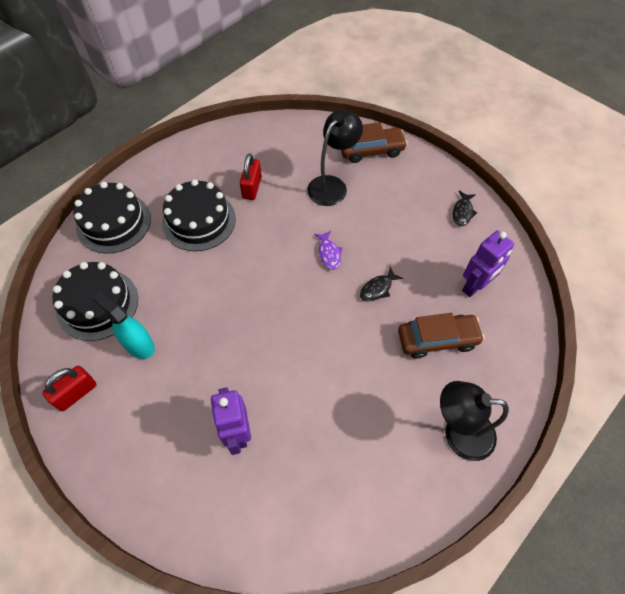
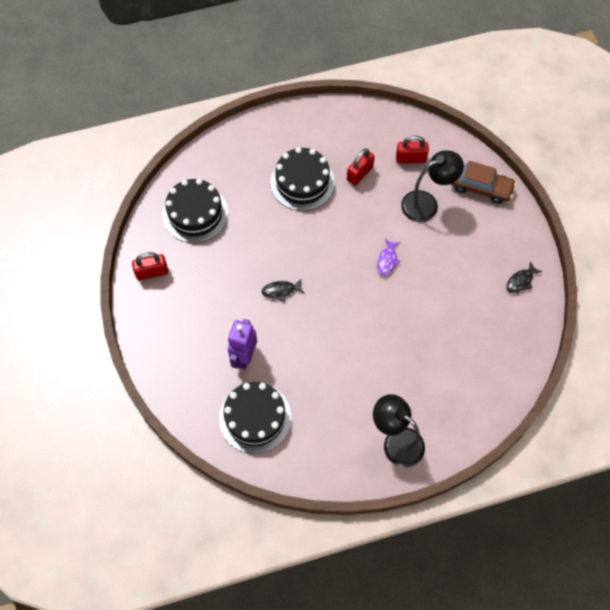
camera: 30 degrees right, 5 degrees up
black cake [73,182,151,254] -> black cake moved to [219,382,292,454]
turquoise spray bottle [92,291,155,359] -> none
black fish [360,267,403,302] -> black fish moved to [261,279,304,301]
brown car [398,313,485,358] -> none
purple robot [462,231,514,297] -> none
none -> red padlock [396,136,429,163]

